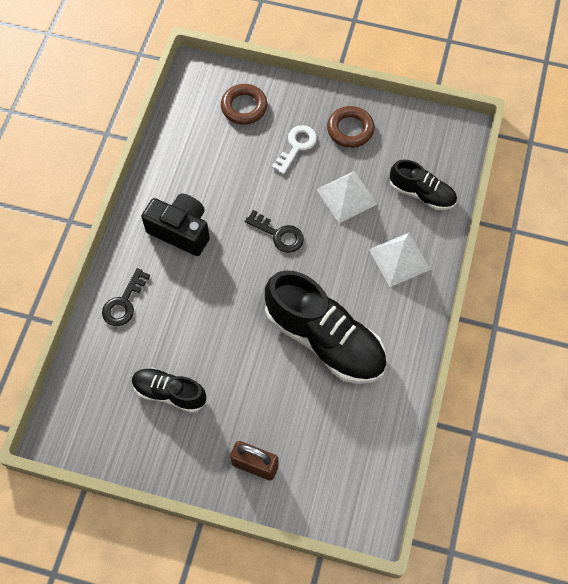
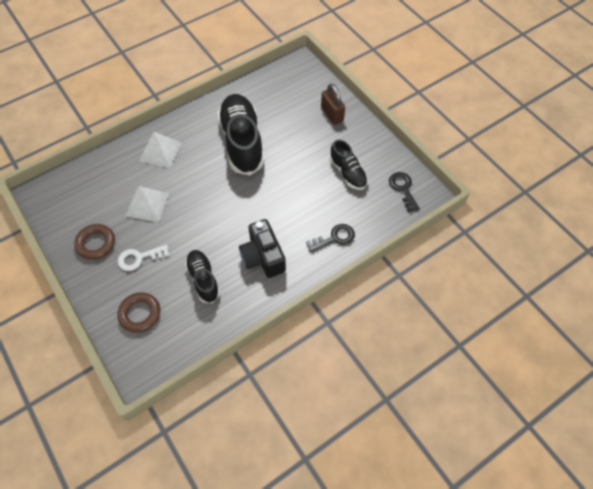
camera: 140 degrees left, 5 degrees down
black key [245,210,304,253] -> black key moved to [389,172,420,212]
black shoe [390,159,457,210] -> black shoe moved to [185,250,220,303]

